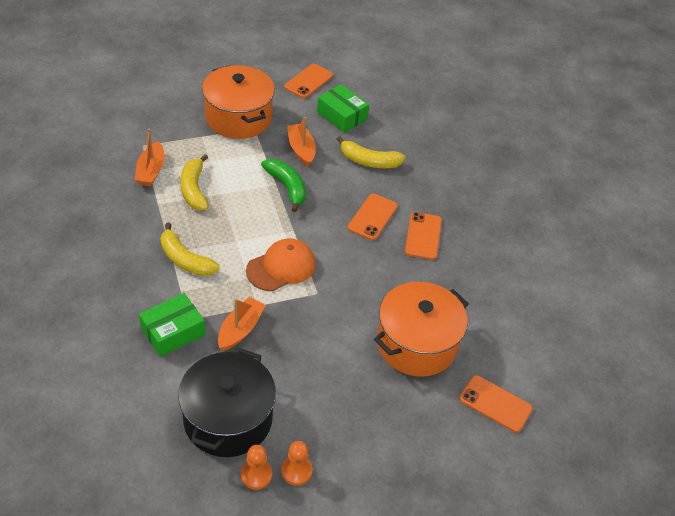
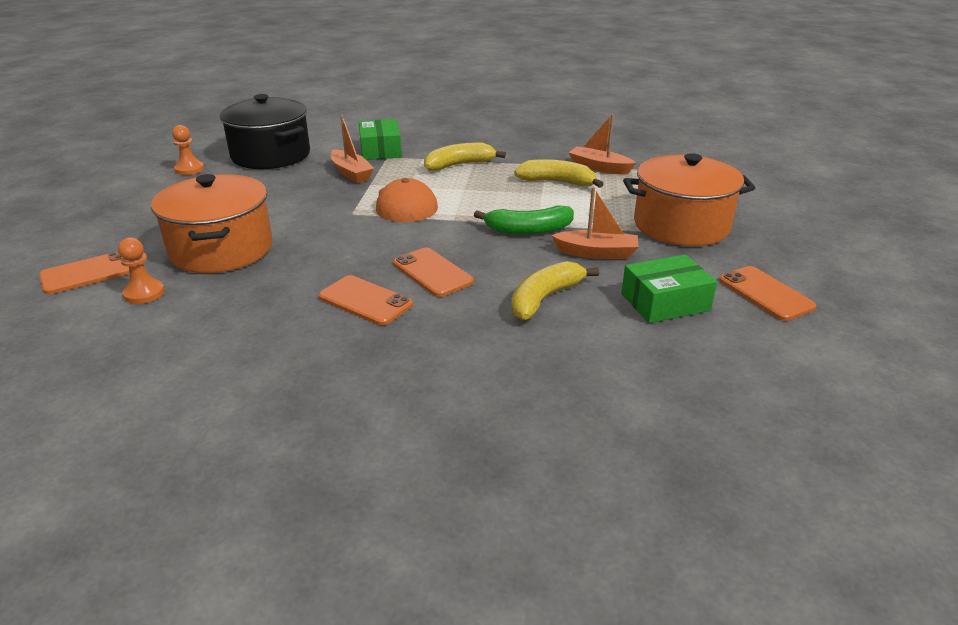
camera: 120 degrees right, 15 degrees down
orange pawn [241,445,272,490] -> orange pawn moved to [118,238,165,304]

